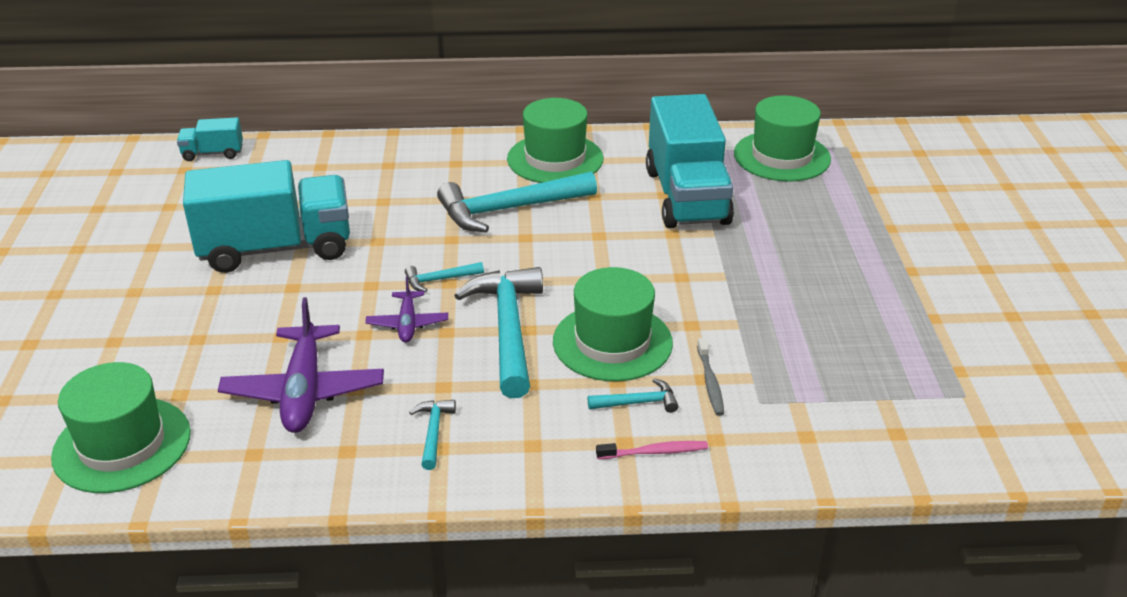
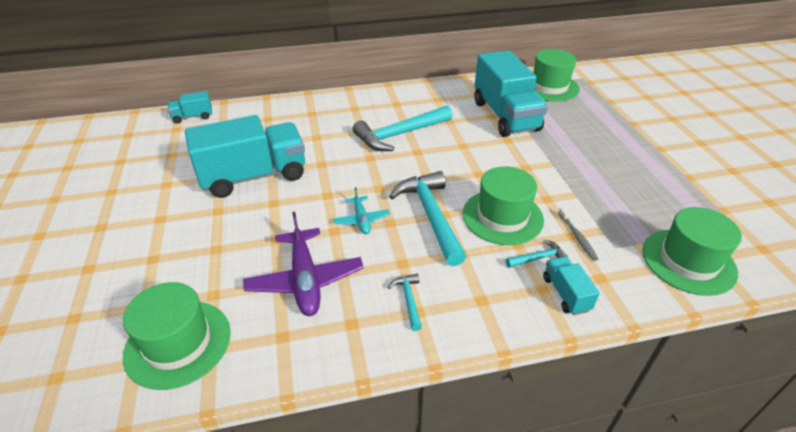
camera: 10 degrees left, 5 degrees up
purple plane [365,276,448,343] -> turquoise plane [333,187,390,234]
turquoise hammer [405,262,484,292] -> none
green hat [507,98,604,183] -> green hat moved to [642,207,742,296]
pink toothbrush [596,441,708,459] -> turquoise truck [543,256,600,315]

